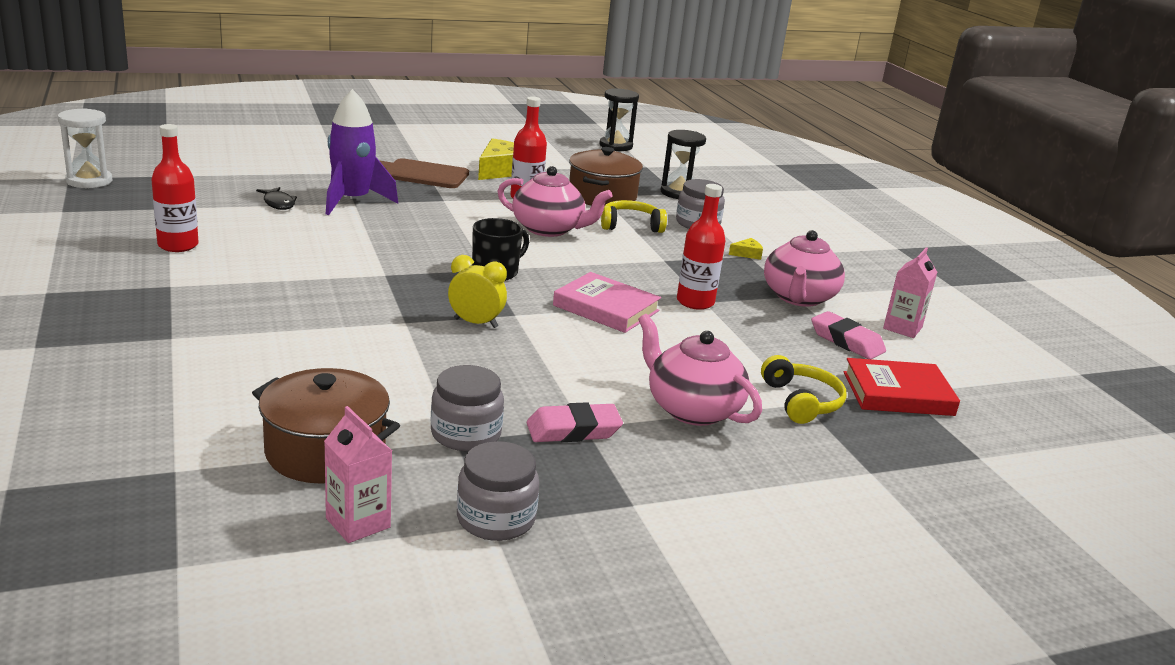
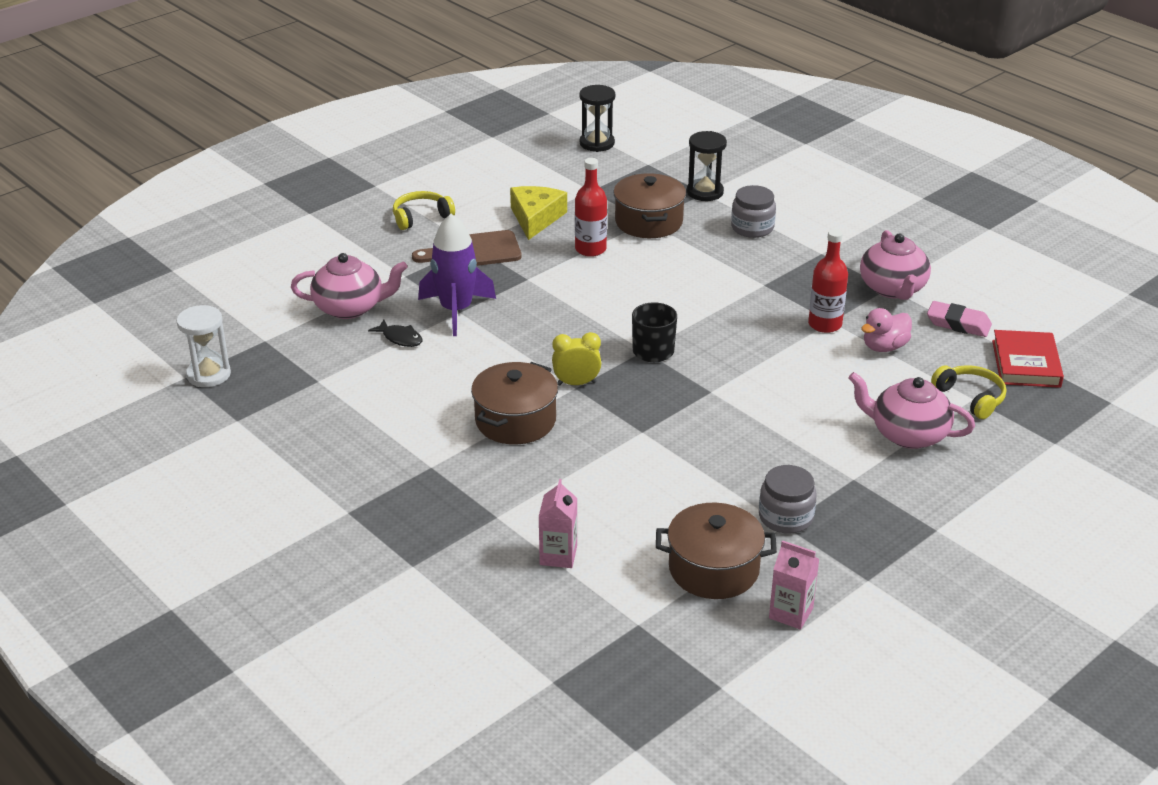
camera: 20 degrees left, 10 degrees up
red bottle [151,124,199,252] -> none
yellow clock [448,255,507,328] -> yellow clock moved to [552,332,601,385]
grey jar [457,441,539,541] -> none
pink teapot [497,166,612,237] -> pink teapot moved to [291,253,408,319]
pink eraser [527,402,623,442] -> none
pink book [553,272,661,333] -> none
yellow headphones [601,200,667,233] -> yellow headphones moved to [393,191,455,230]
yellow cheese [729,238,763,260] -> none
red book [844,358,960,416] -> red book turned 60 degrees counterclockwise [992,330,1064,388]
pink carton [883,248,937,338] -> pink carton moved to [539,479,577,568]
none -> brown pot [471,362,558,444]
none -> pink duck [861,308,912,352]

